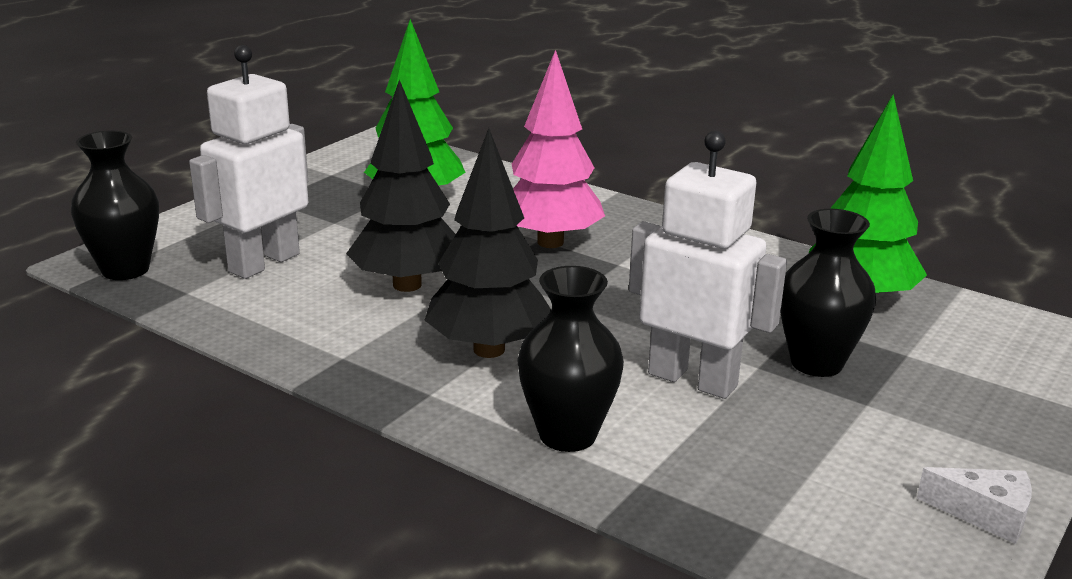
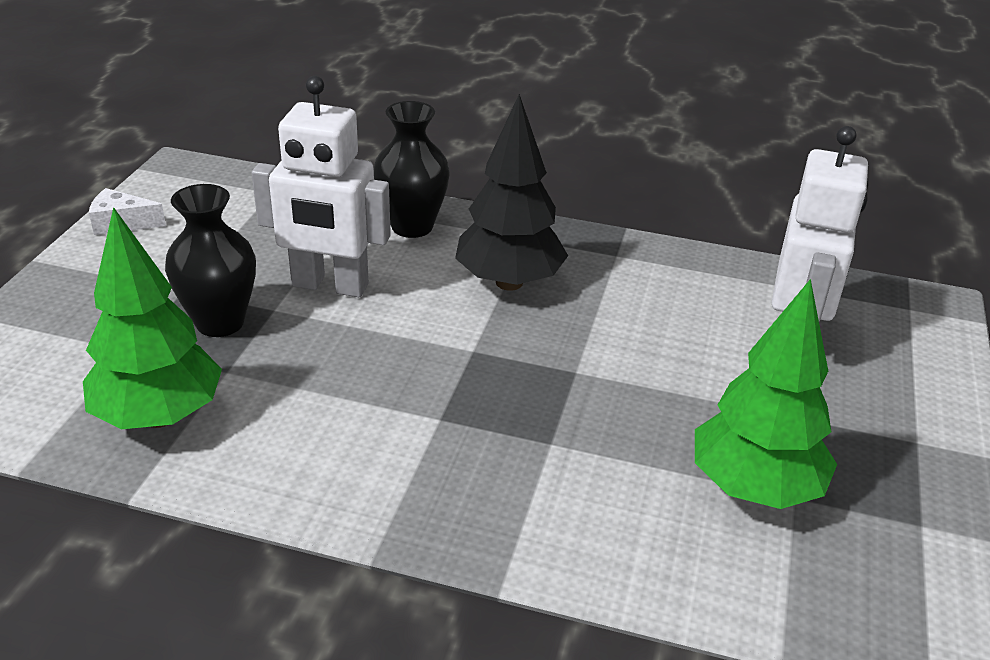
camera: 160 degrees right, 10 degrees up
black vase [71,130,159,280] -> none
black tree [346,80,456,292] -> none
pink tree [512,50,605,248] -> none

